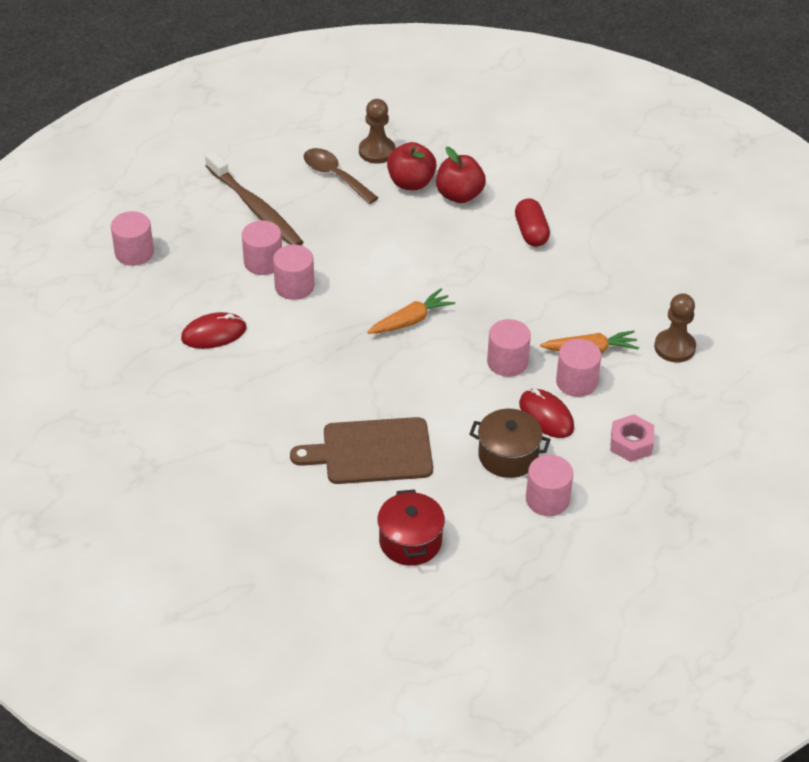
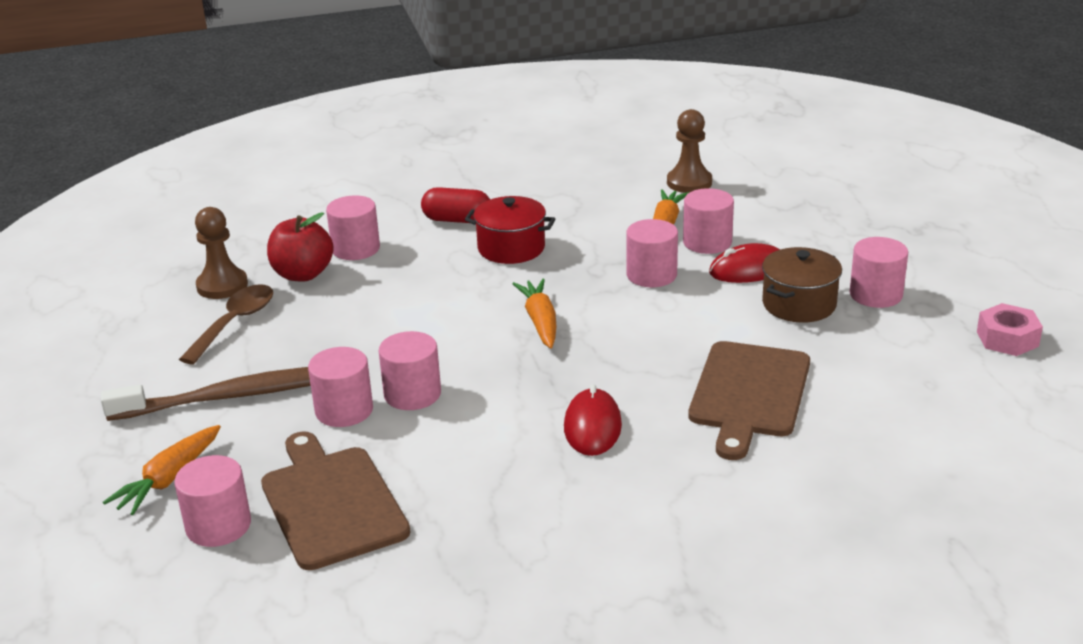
camera: 65 degrees left, 15 degrees down
red mouse [181,312,247,349] -> red mouse moved to [564,384,622,456]
brown spoon [304,148,378,204] -> brown spoon turned 135 degrees clockwise [179,284,273,364]
red pot [377,489,445,566] -> red pot moved to [465,196,555,264]
red apple [436,147,486,203] -> pink cylinder [326,195,380,260]
pink nut [610,414,654,462] -> pink nut moved to [977,303,1043,356]
none -> orange carrot [103,425,221,515]
none -> brown cutting board [261,431,411,570]

